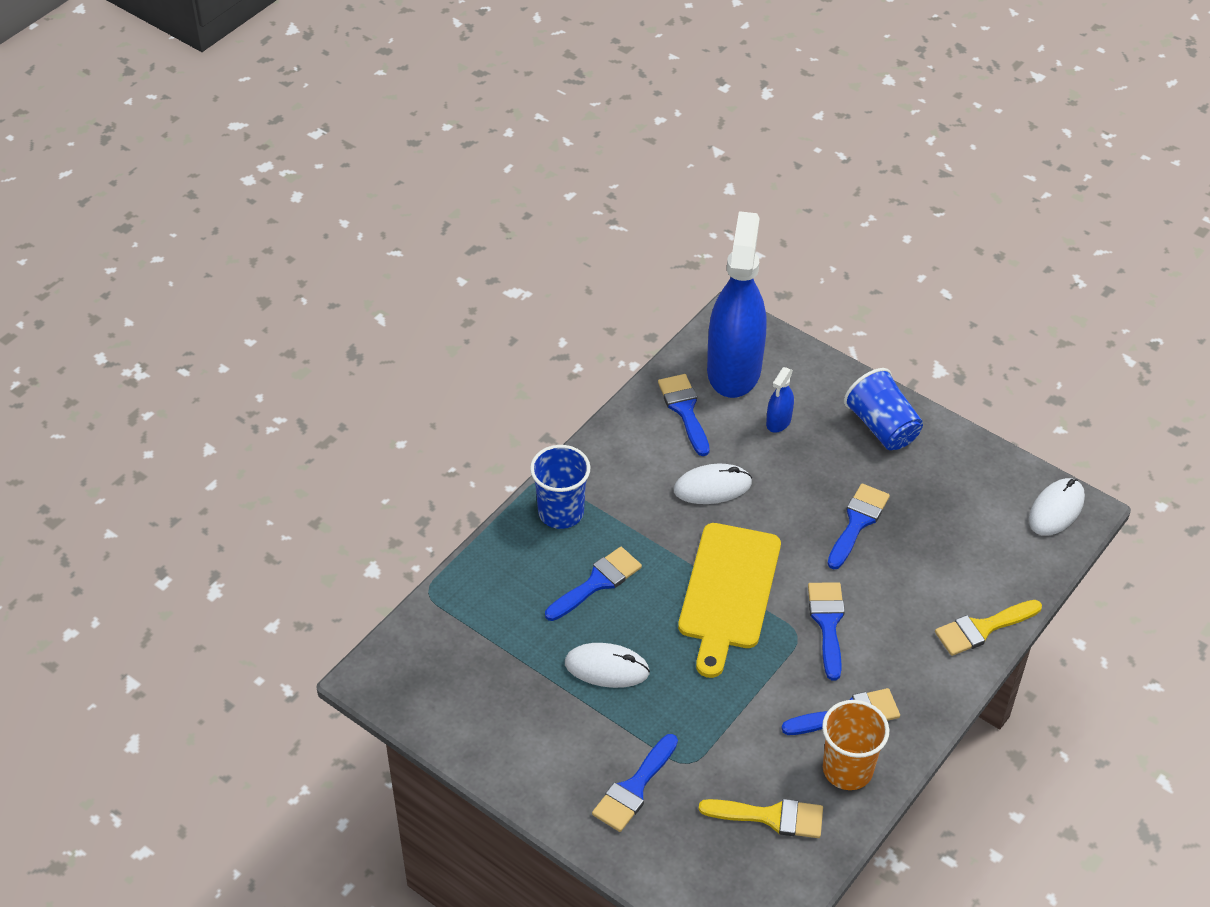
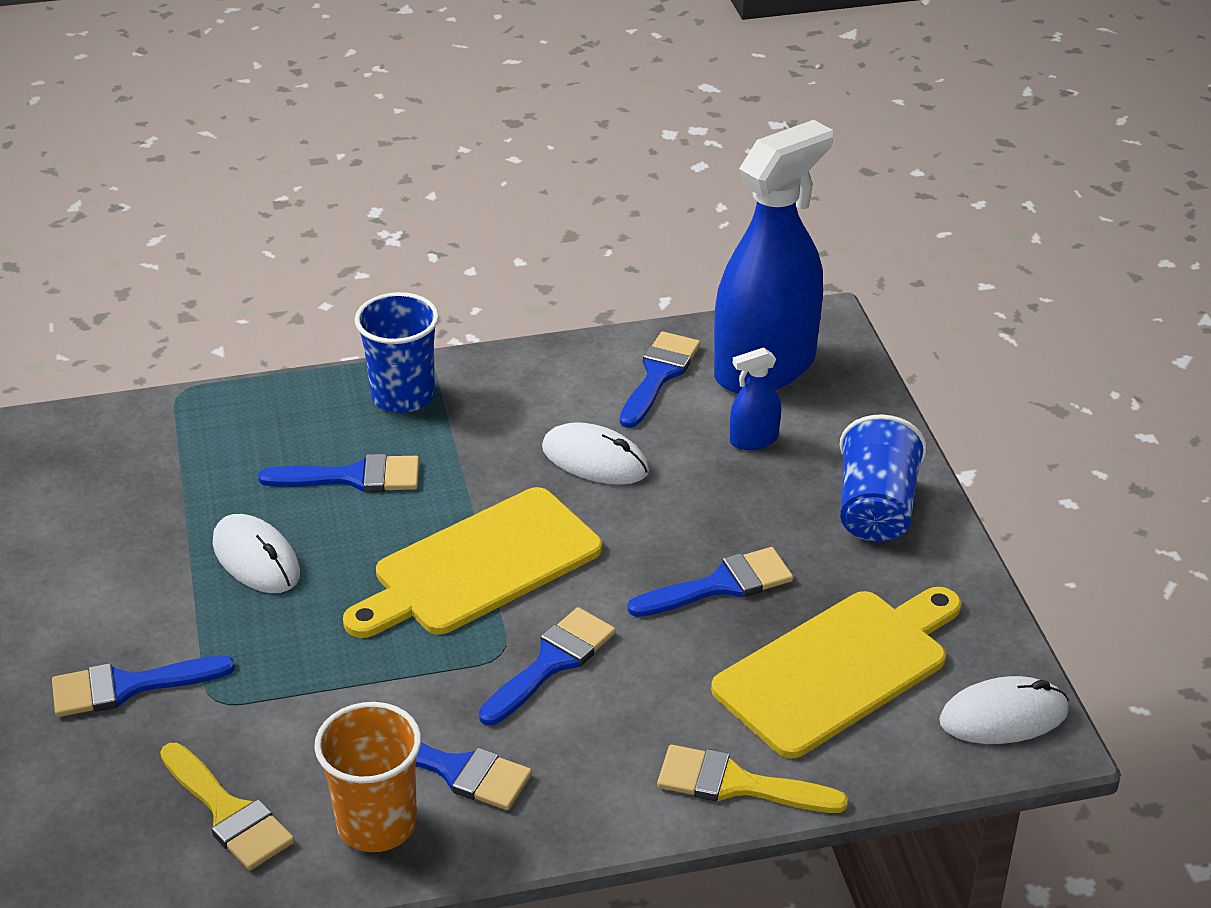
camera: 40 degrees right, 10 degrees down
none -> yellow cutting board [711,587,961,759]

